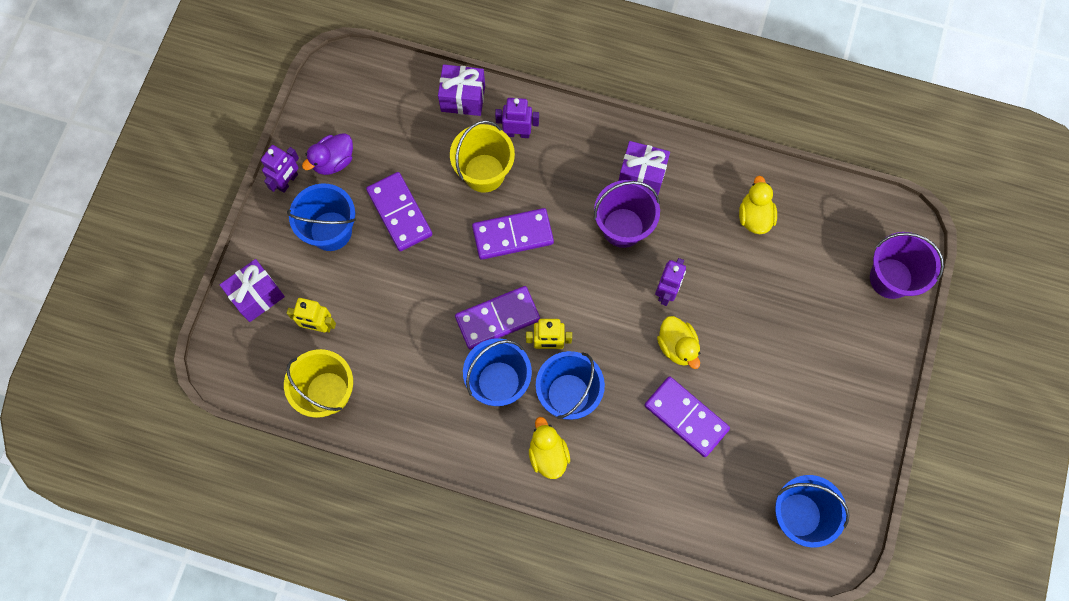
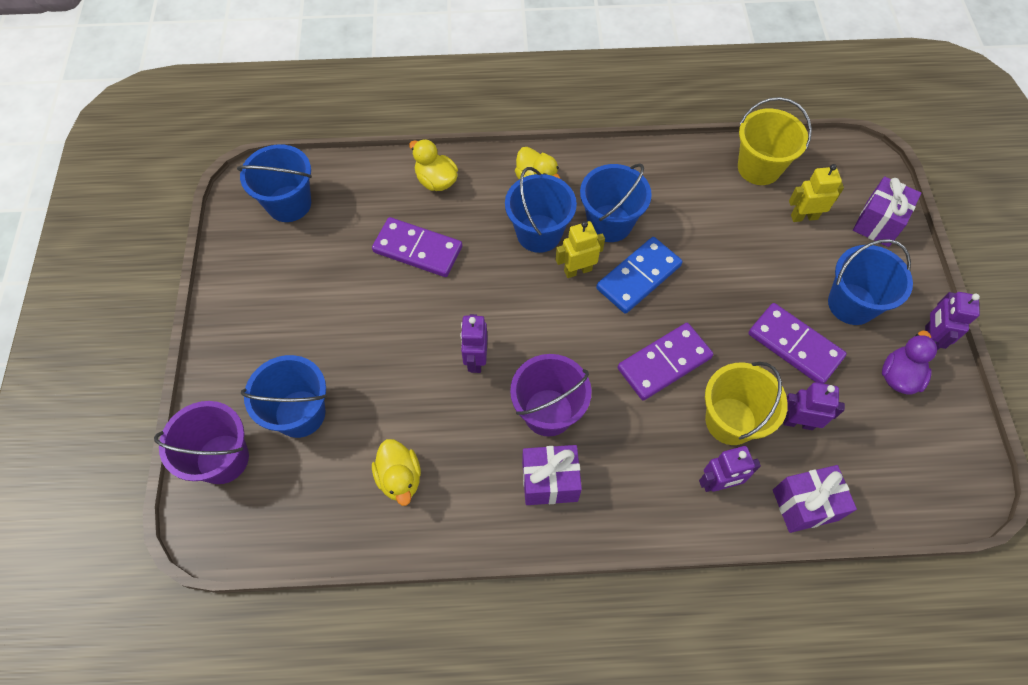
camera: 160 degrees right, 10 degrees down
purple domino [455,286,540,349] -> blue domino [596,237,683,314]
yellow duck [657,316,700,369] -> yellow duck moved to [409,139,458,191]
none -> blue bucket [241,355,327,438]
none -> purple robot [783,382,845,430]

